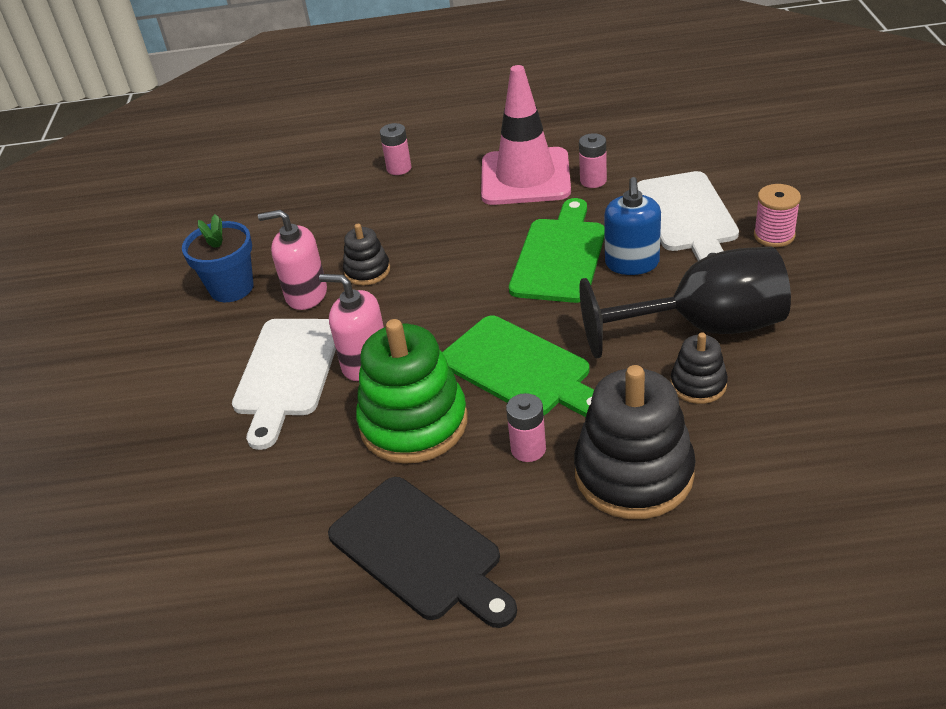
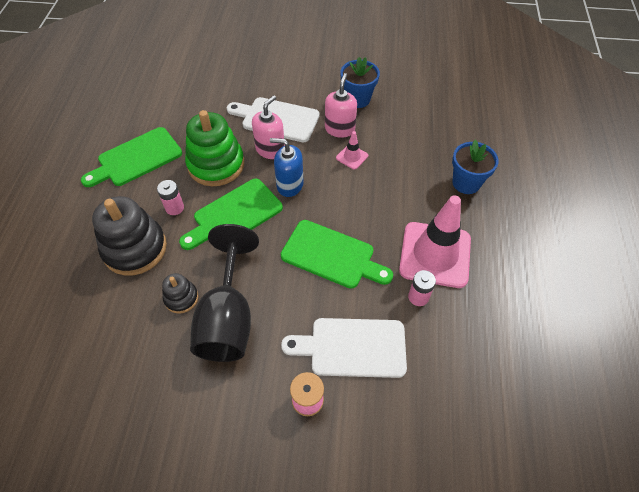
camera: 95 degrees right, 15 degrees up
black cutting board [328,477,517,628] -> green cutting board [81,127,182,187]
black stacking toy [343,224,390,286] -> pink traffic cone [336,131,368,170]
pink battery [380,123,412,175] -> blue flower pot [452,140,499,194]
blue soap dispenser [604,177,661,275] -> blue soap dispenser moved to [270,138,304,197]

